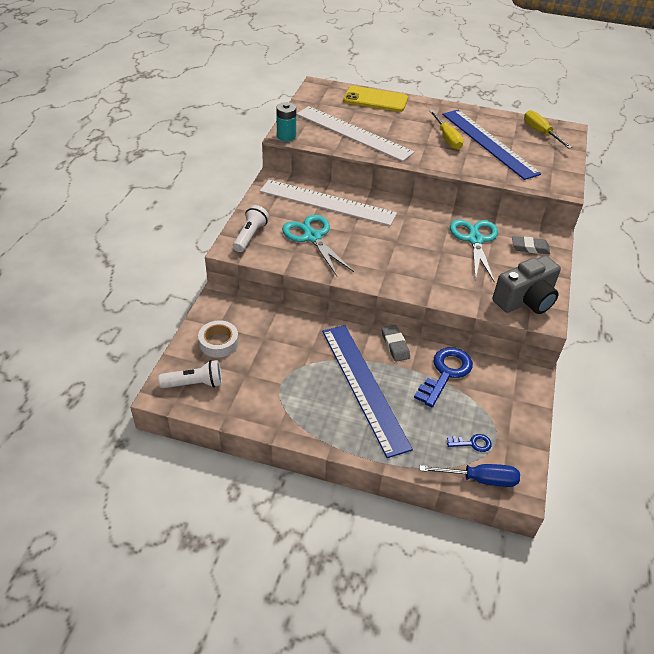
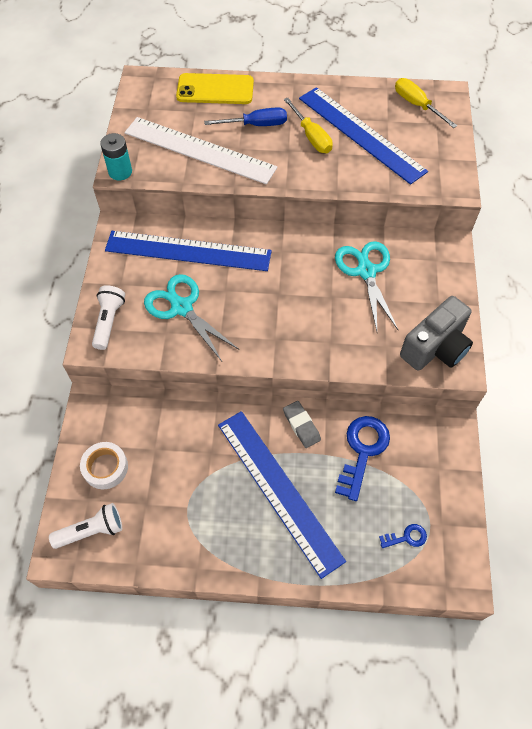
camera: 10 degrees left, 15 degrees up
white ruler [260,180,397,226] -> blue ruler [105,231,272,271]
blue screwdriver [420,464,520,487] -> blue screwdriver moved to [204,108,287,126]
grey eraser [512,236,550,254] -> none

